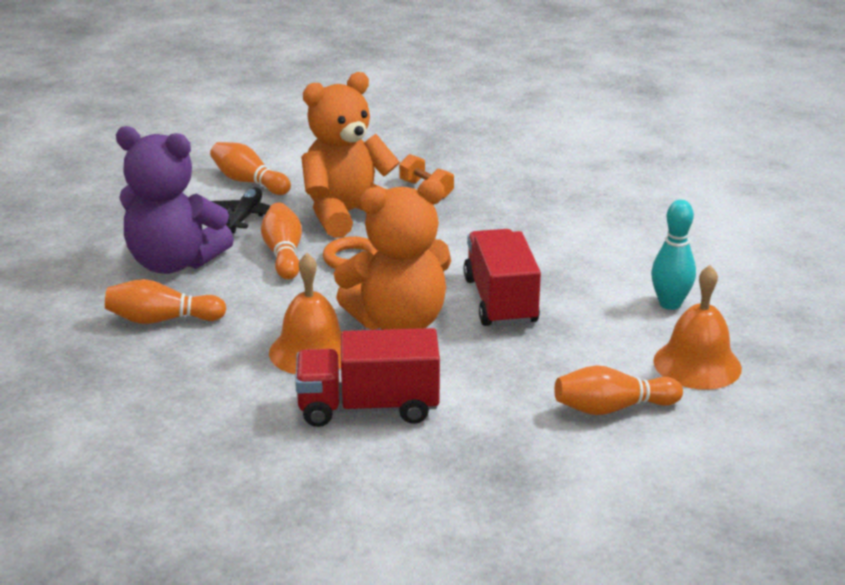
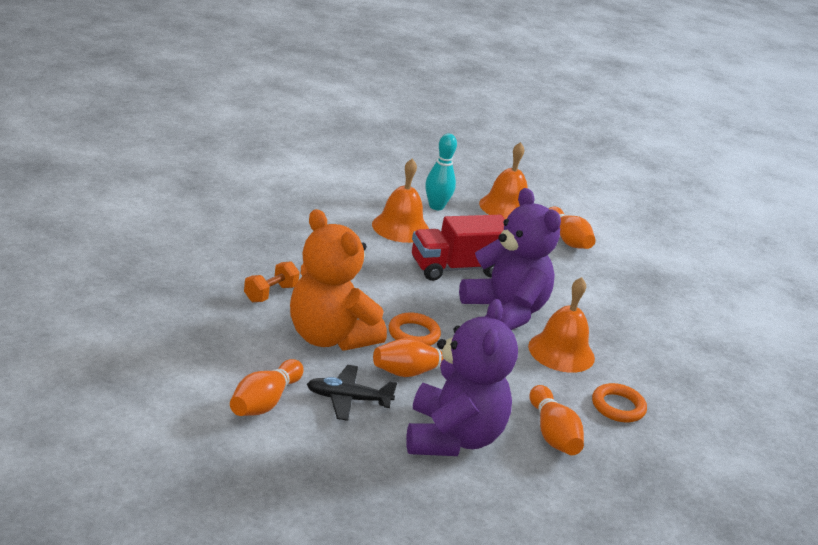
camera: 105 degrees left, 0 degrees up
red truck [295,328,440,427] -> none
orange teddy bear [334,178,451,330] -> purple teddy bear [459,188,561,330]
none -> orange bell [372,159,429,243]
none -> orange ring [592,383,647,423]

